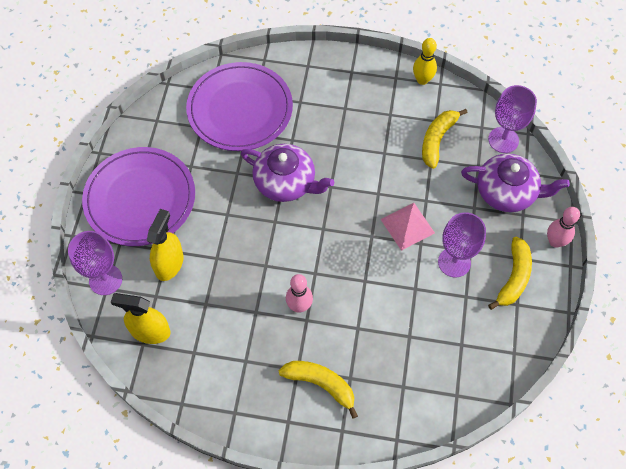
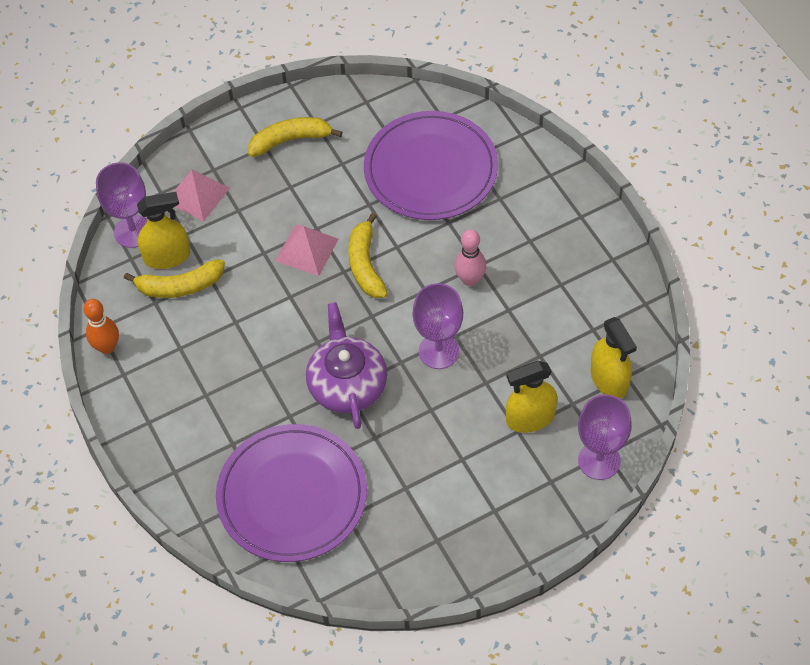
camera: 125 degrees left, 5 degrees down
purple plate [82,147,195,246] -> purple plate moved to [364,111,498,220]
yellow banana [279,361,358,419] -> yellow banana moved to [348,213,388,298]
yellow bowling pin [413,38,437,85] -> orange bowling pin [83,299,119,354]
purple goblet [438,212,486,278] -> purple goblet moved to [413,283,463,369]
purple teapot [461,153,570,212] -> pink pyramid [174,170,230,222]
pink bowling pin [547,207,580,248] -> none
none -> yellow spray bottle [137,192,190,269]

